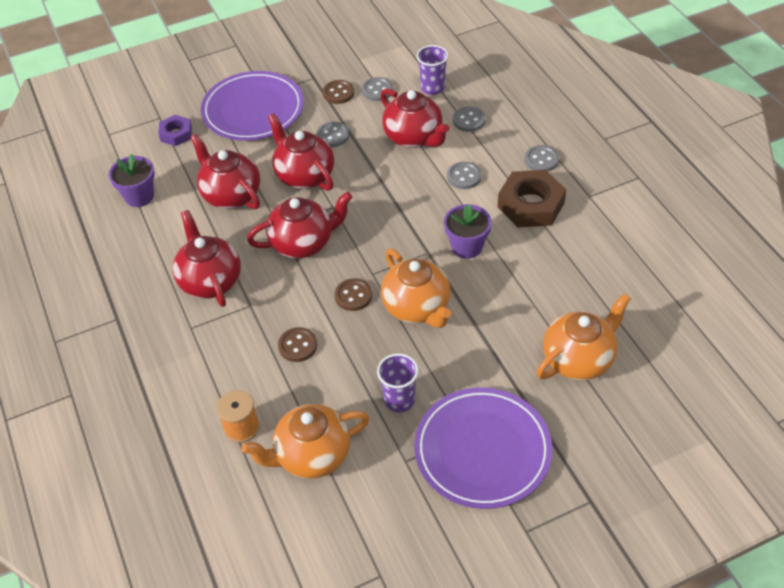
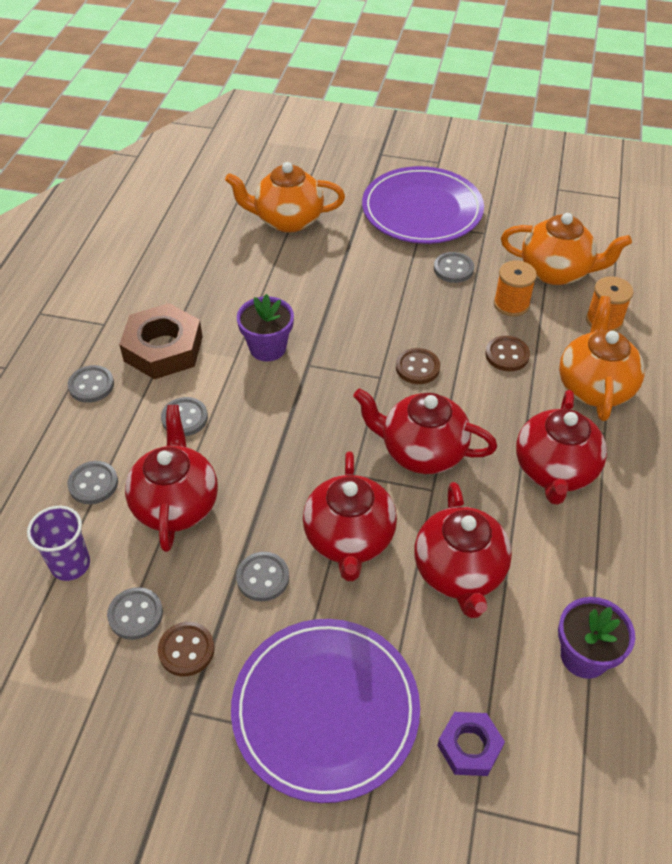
camera: 145 degrees left, 0 degrees up
purple cup [377,353,419,412] -> grey button [434,252,474,283]
orange teapot [381,249,451,328] -> orange teapot moved to [559,296,645,421]
none -> orange spool [494,261,537,316]

